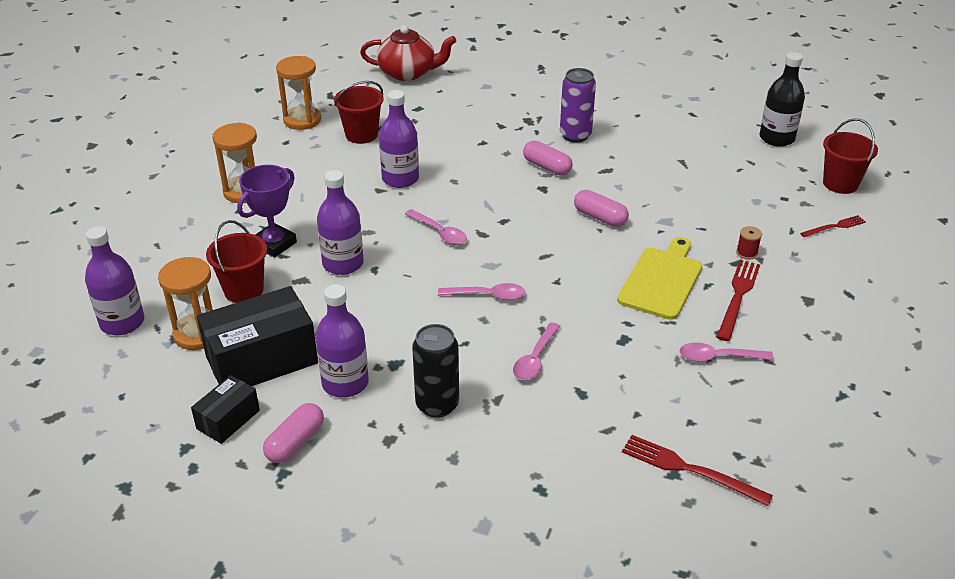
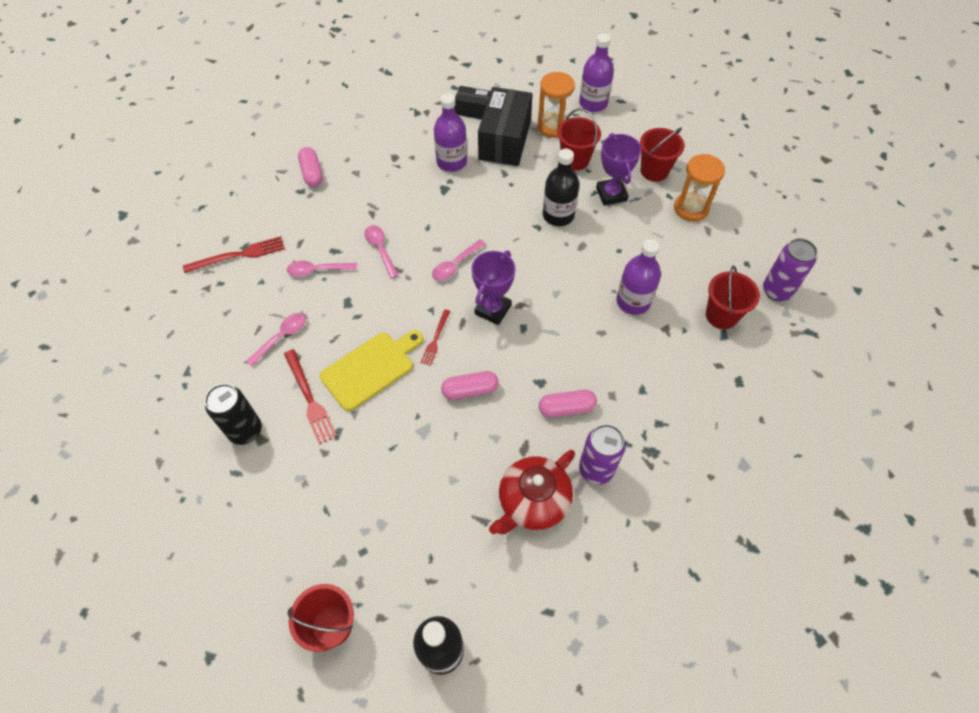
camera: 130 degrees right, 20 degrees up
black box [191,375,260,444] -> black box turned 60 degrees counterclockwise [455,86,491,119]
pink capsule [263,403,324,463] -> pink capsule moved to [298,147,323,187]
orange hourglass [276,56,321,130] -> purple can [763,238,817,301]
purple bottle [317,170,364,275] -> black bottle [543,149,579,226]
red teapot [360,25,456,81] -> red teapot moved to [489,450,575,534]
pink spoon [405,209,467,245] -> pink spoon moved to [287,261,357,277]
black can [412,324,459,418] -> black can moved to [205,384,262,445]
yellow cutting board [617,237,702,320] -> yellow cutting board turned 105 degrees counterclockwise [320,330,423,411]
red spool [736,226,762,260] -> none
red fork [800,215,866,237] -> red fork moved to [420,309,450,366]
none -> purple trophy [471,251,516,325]
none -> red bucket [640,128,685,182]

